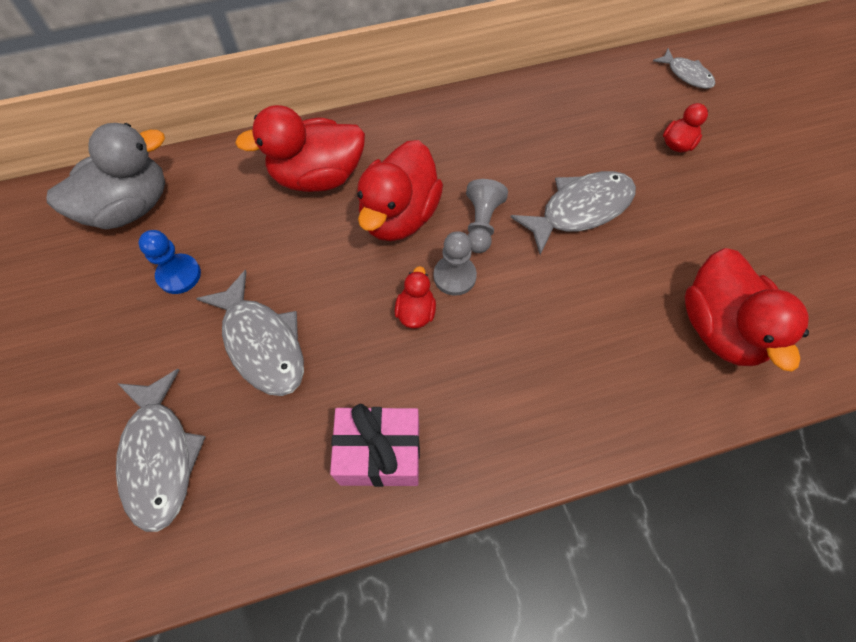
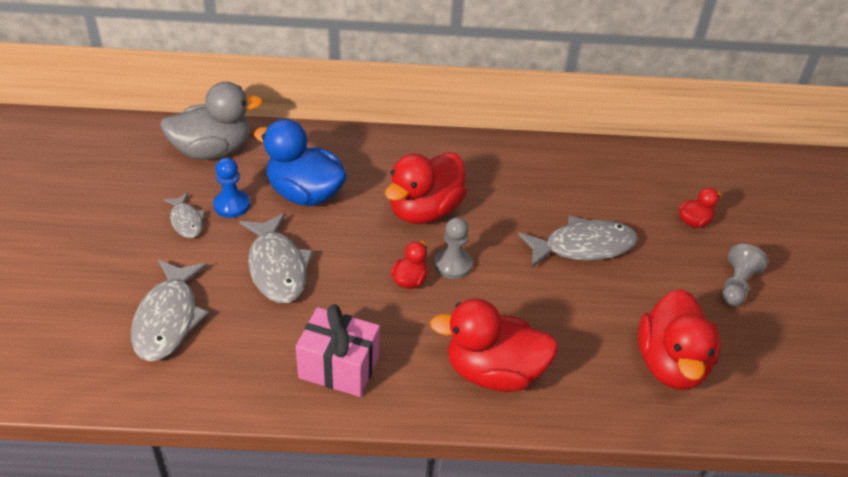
camera: 15 degrees right, 20 degrees down
red duck [235,105,365,192] -> red duck moved to [430,299,558,392]
grey pawn [466,179,508,253] -> grey pawn moved to [722,244,768,306]
grey fish [653,48,716,89] -> grey fish moved to [163,193,205,238]
none -> blue duck [254,119,347,206]

